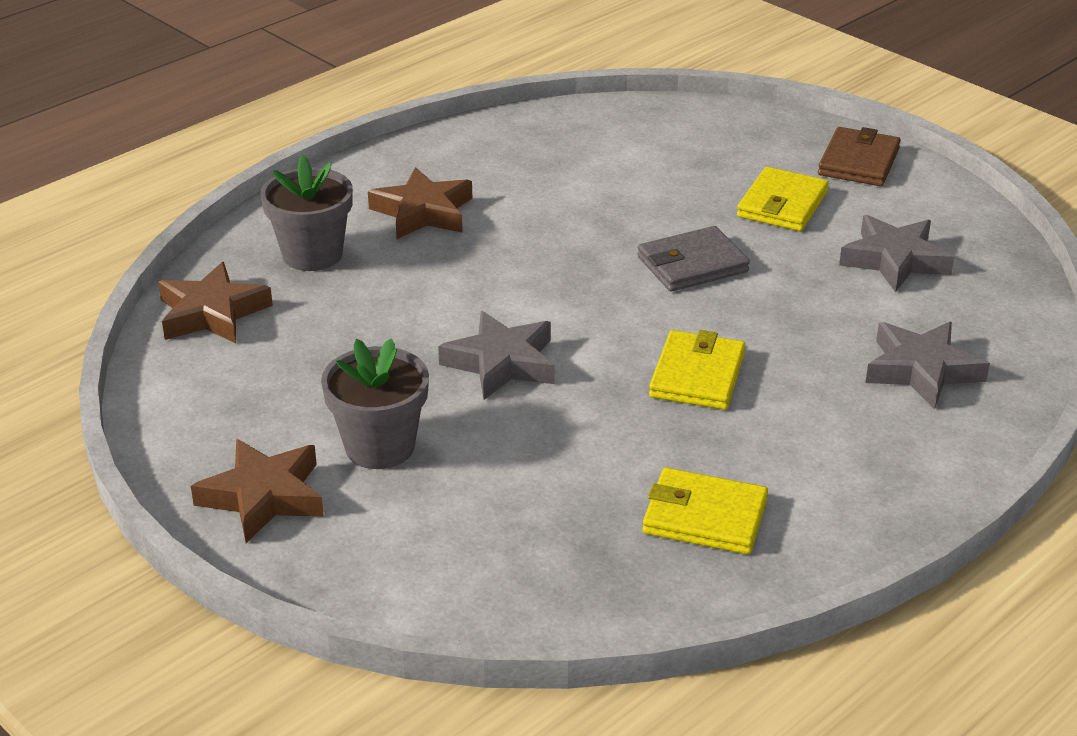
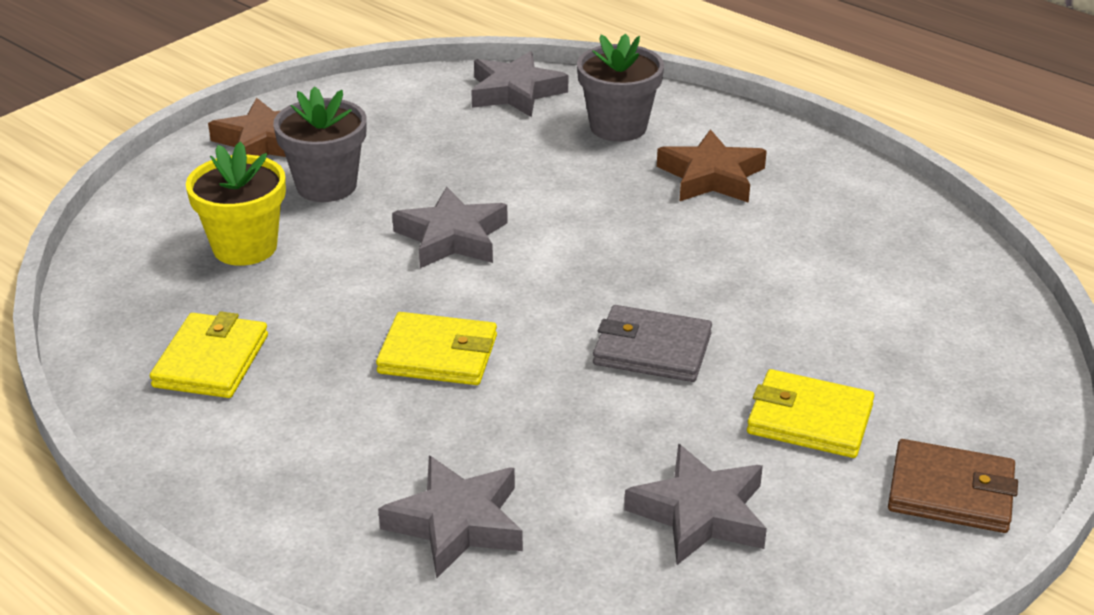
camera: 85 degrees right, 0 degrees up
brown star [158,262,273,343] -> grey star [471,51,568,117]
grey wallet [637,226,750,292] -> grey wallet turned 45 degrees counterclockwise [593,305,712,382]
none -> yellow flower pot [186,142,286,266]

